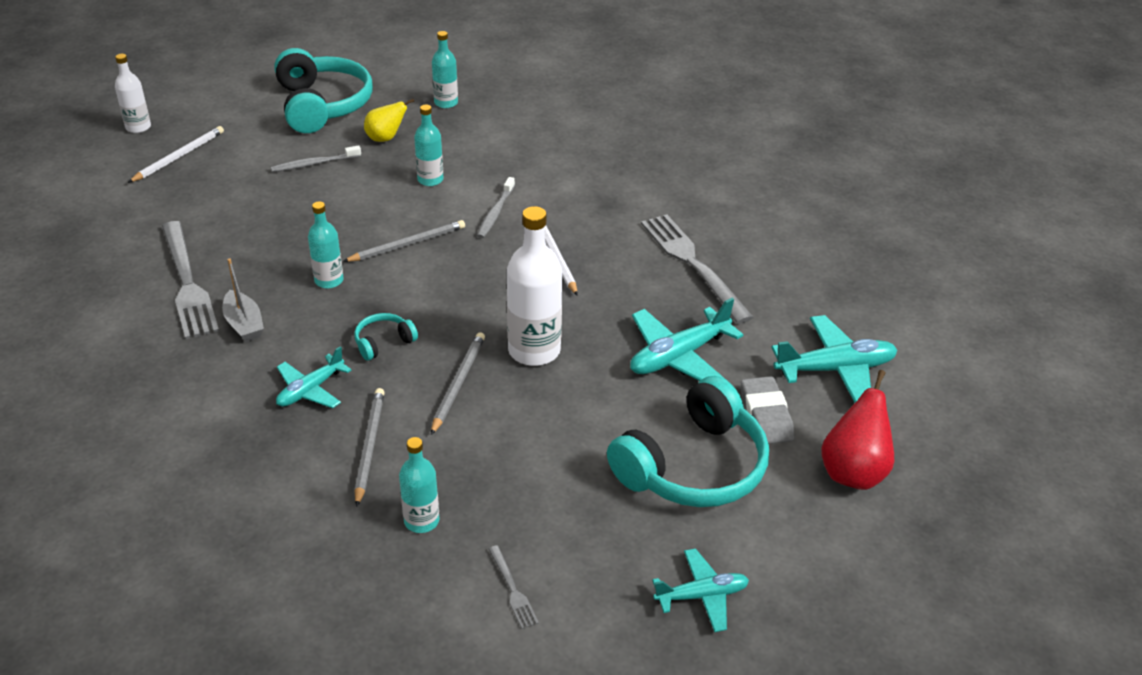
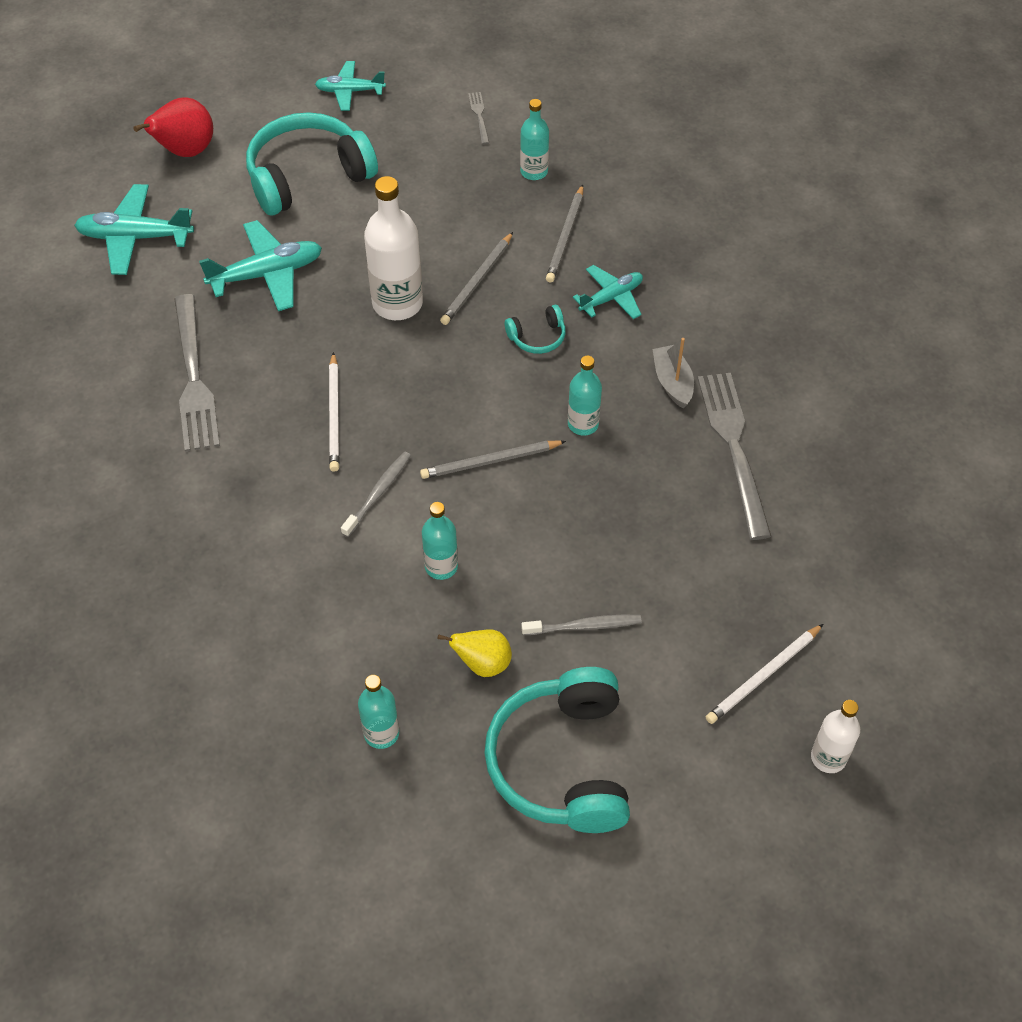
camera: 165 degrees left, 15 degrees up
grey eraser [741,376,794,444] -> none

